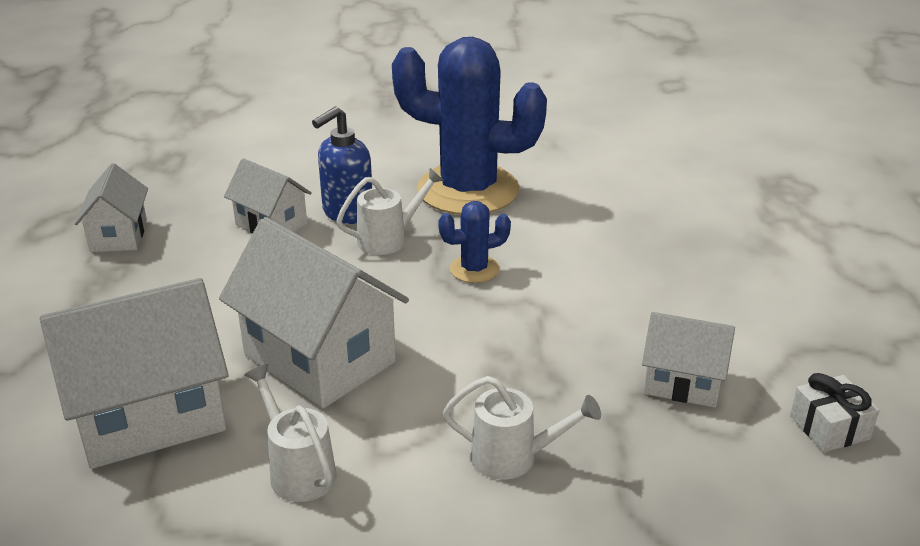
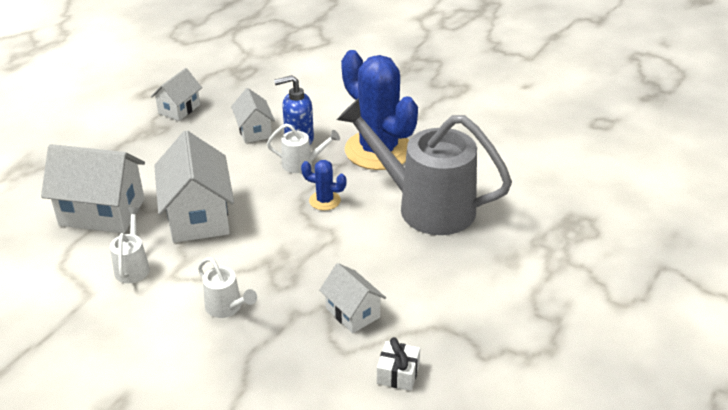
camera: 35 degrees right, 5 degrees up
none -> grey watering can [337,98,512,235]

